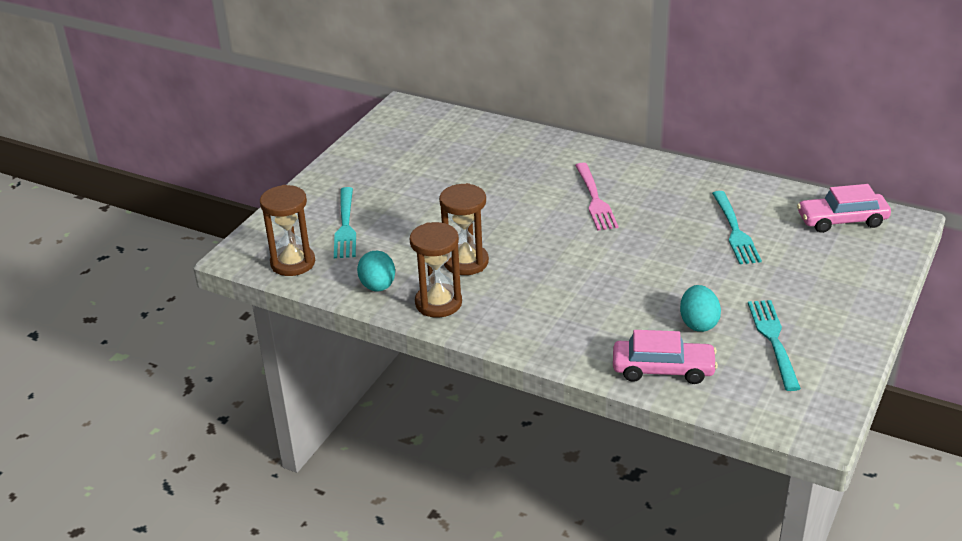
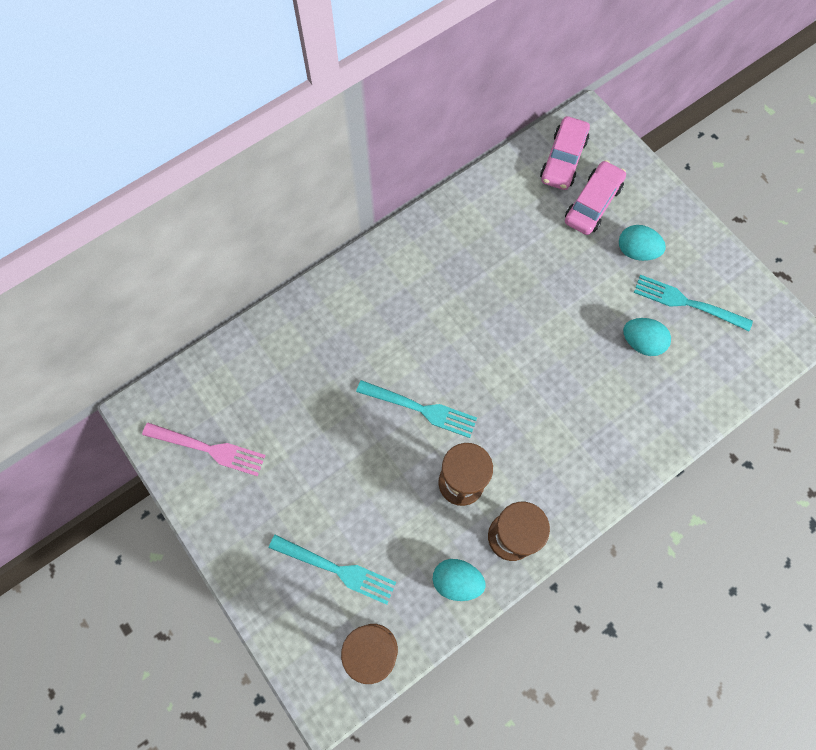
camera: 65 degrees left, 35 degrees up
pink fork [575,163,618,231] -> pink fork moved to [142,423,266,476]
pink car [613,330,718,384] -> pink car moved to [565,160,626,235]
turquoise fork [712,191,762,264] -> turquoise fork moved to [356,380,477,438]
none -> turquoise egg [619,225,666,261]

